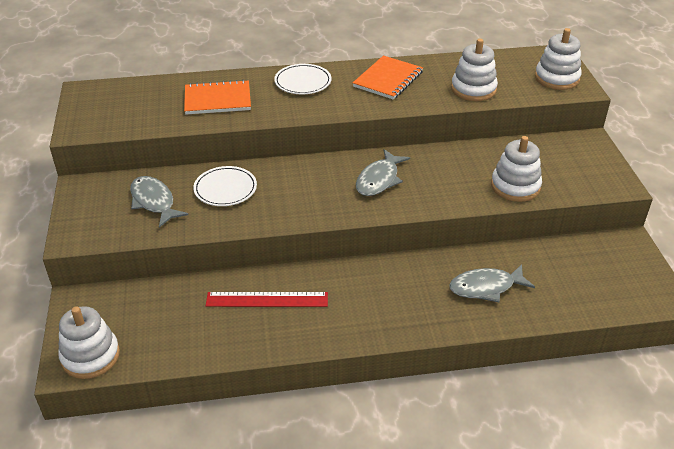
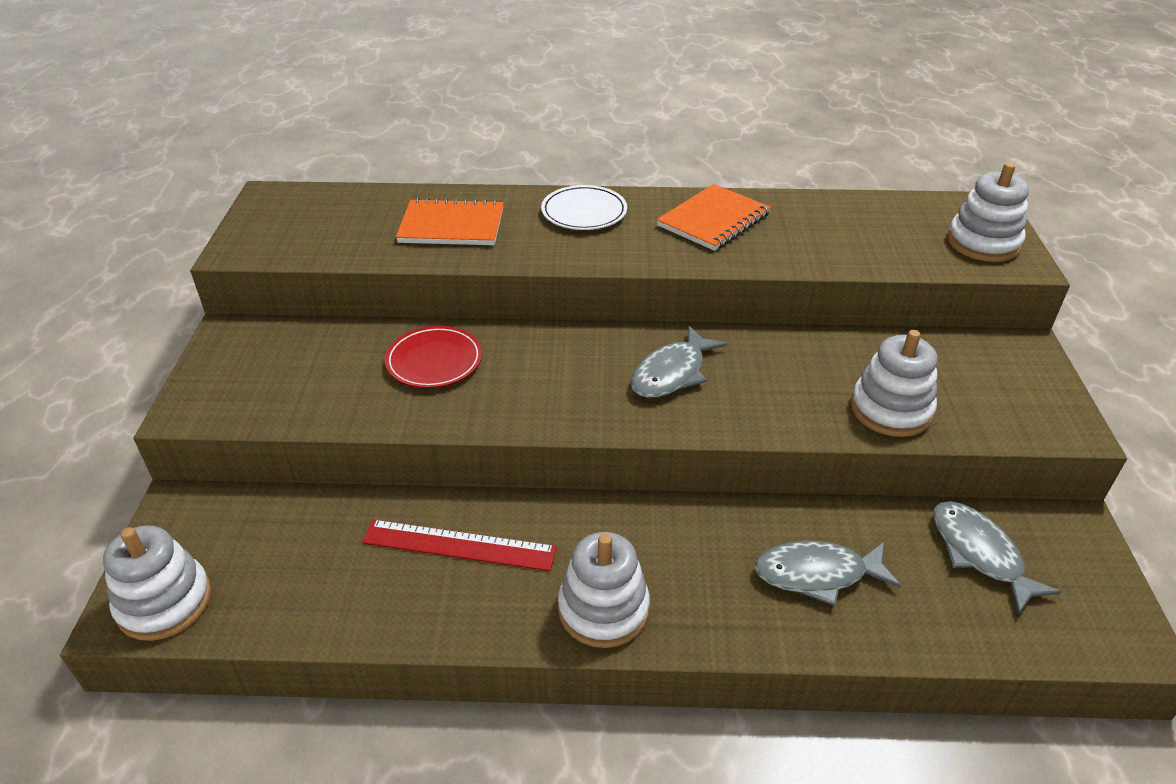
camera: 10 degrees right, 0 degrees up
grey fish [130,176,188,227] -> grey fish moved to [933,501,1061,615]
white plate [193,166,257,206] -> red plate [385,326,482,388]
white stacking toy [451,39,498,101] -> white stacking toy moved to [558,532,650,648]

